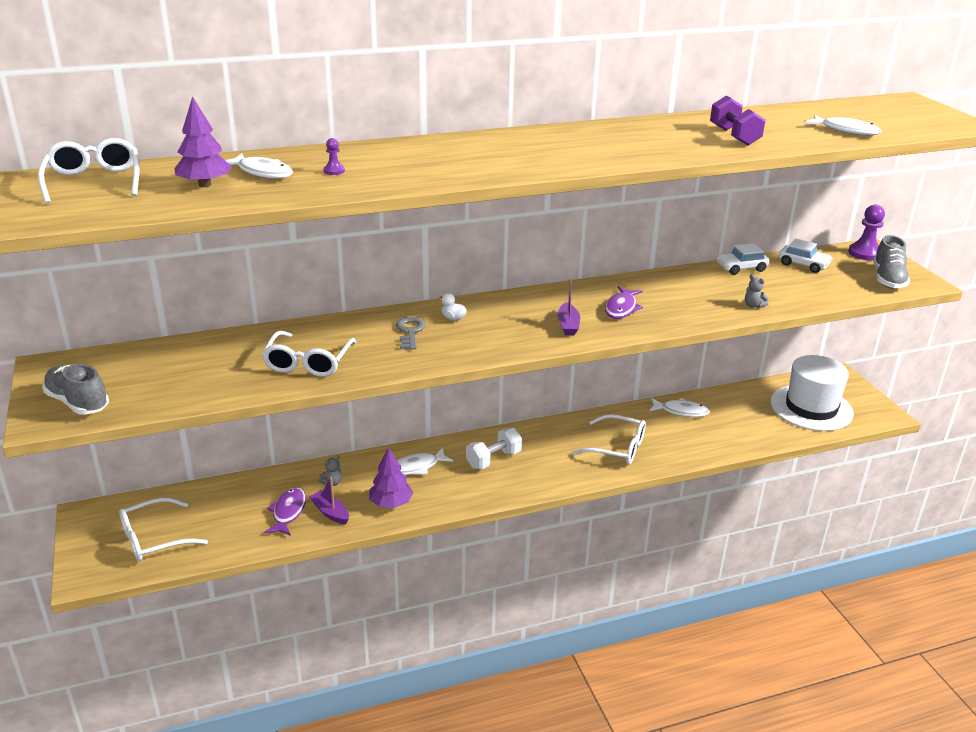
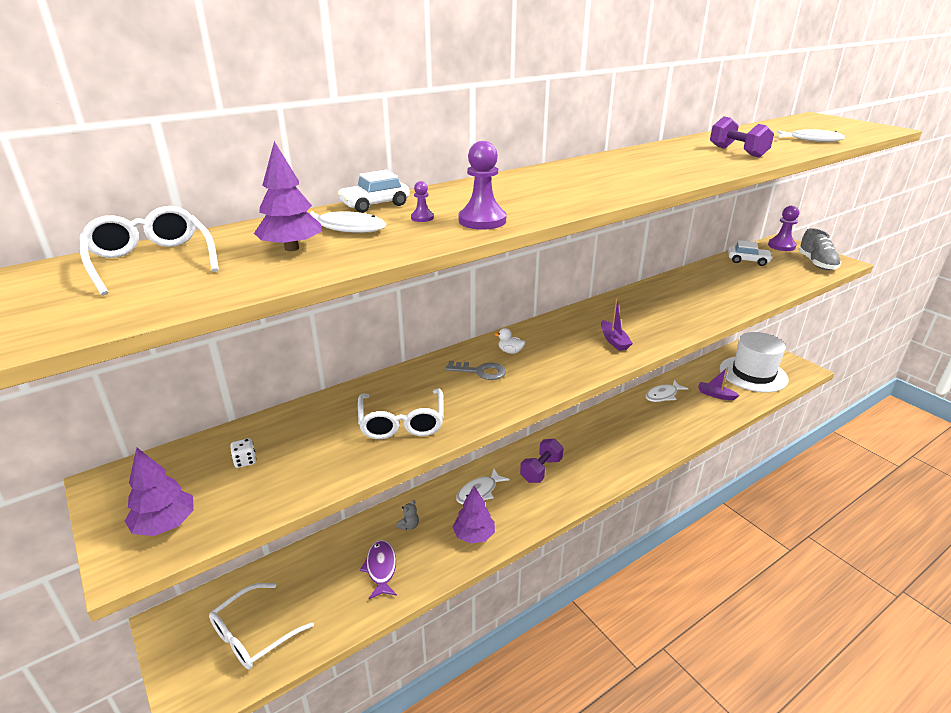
camera: 15 degrees left, 0 degrees up
grey shoe [42,364,109,415] -> purple tree [125,448,194,536]
purple boat [309,477,349,525] -> purple boat moved to [698,367,740,400]
grey key [396,317,426,349] -> grey key turned 120 degrees clockwise [445,361,506,380]
white dumbbell [466,428,522,469] -> purple dumbbell [520,439,564,483]
white glasses [572,414,646,465] -> none
purple fish [605,286,643,319] -> none
white fish [649,398,710,417] -> white fish turned 150 degrees clockwise [646,380,689,402]
white car [716,243,769,275] -> white car moved to [337,170,410,213]
grey teddy bear [745,274,769,308] -> none
none -> white dice [230,438,256,468]
none -> purple pawn [459,141,507,230]

